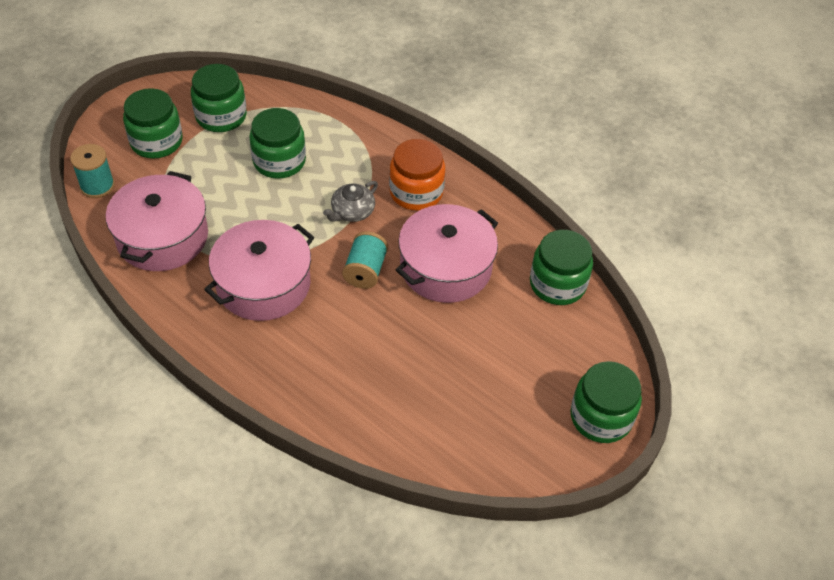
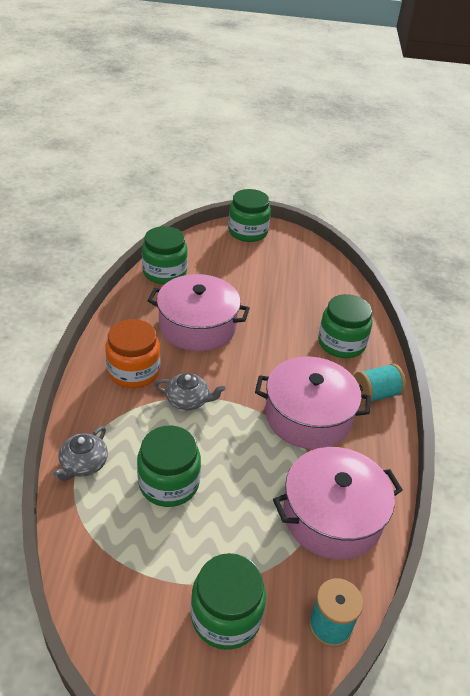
camera: 125 degrees left, 10 degrees down
green jar [191,64,247,132] -> green jar moved to [318,294,372,358]
turquoise spool [342,231,388,289] -> turquoise spool moved to [354,363,406,404]
none -> grey teapot [53,426,108,481]

